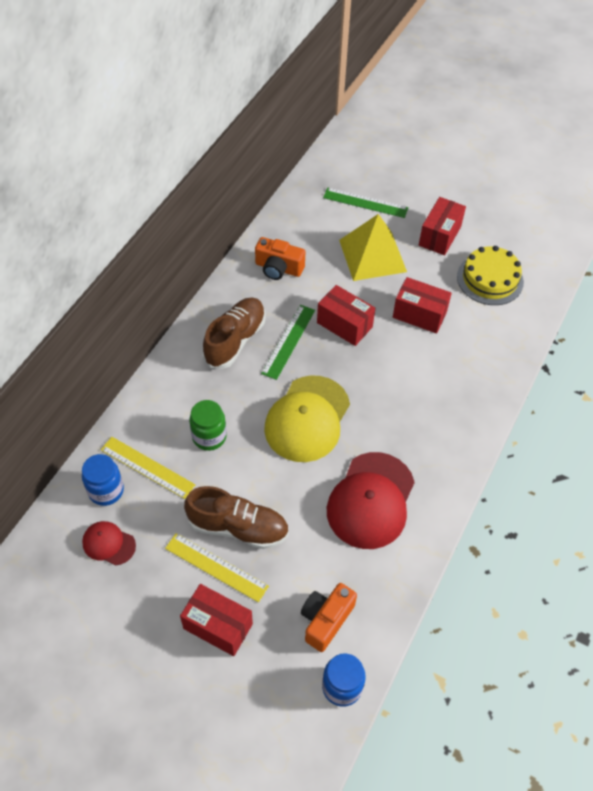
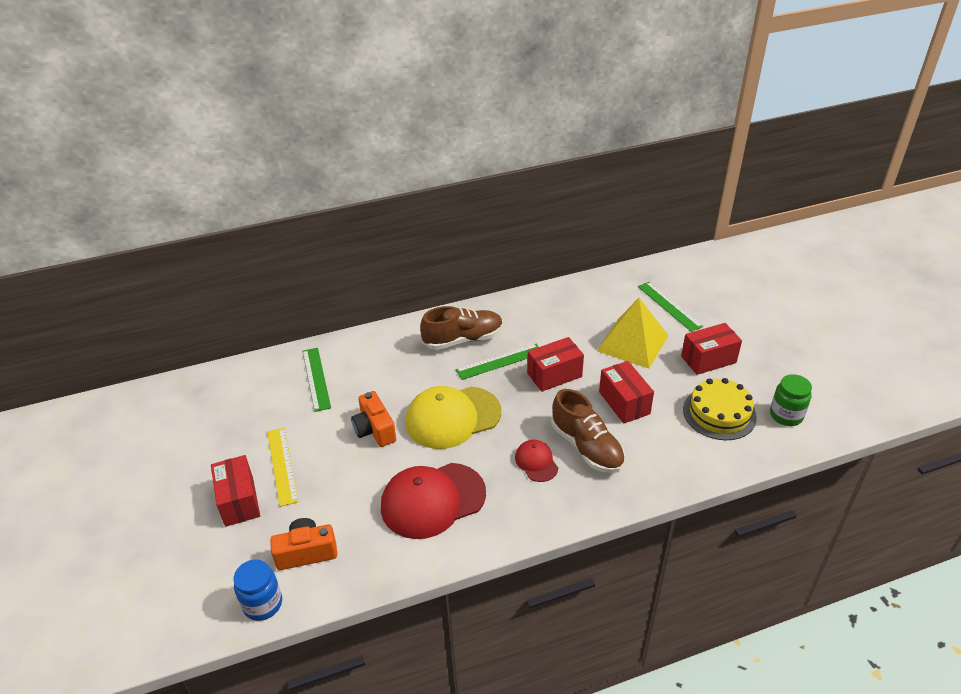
camera: 45 degrees right, 15 degrees down
blue jar [82,454,124,506] -> none
red cap [82,521,136,566] -> red cap moved to [515,440,558,482]
yellow ruler [101,437,195,499] -> green ruler [302,348,331,412]
brown shoe [184,486,289,549] -> brown shoe moved to [551,389,625,473]
green jar [189,400,227,451] -> green jar moved to [770,374,812,426]
orange camera [255,237,305,280] -> orange camera moved to [351,391,396,447]
red box [317,285,375,346] -> red box turned 75 degrees clockwise [527,337,584,392]

